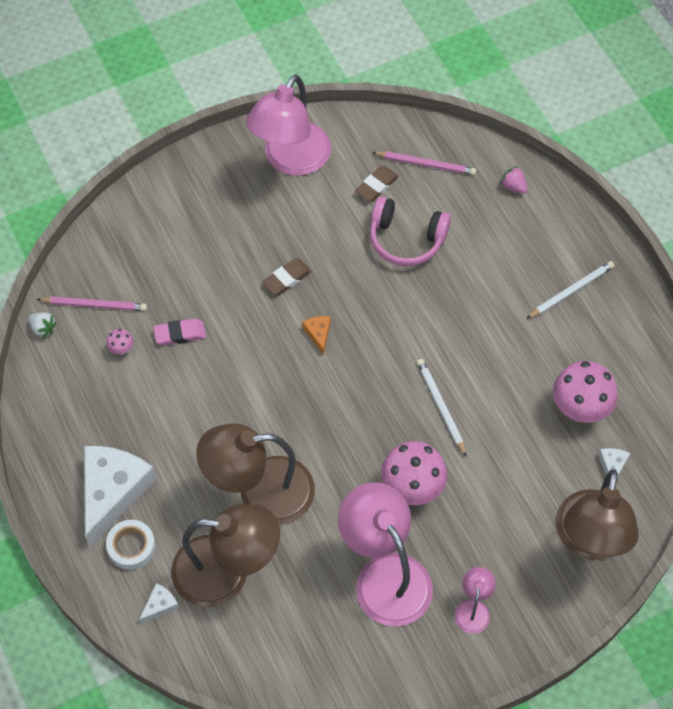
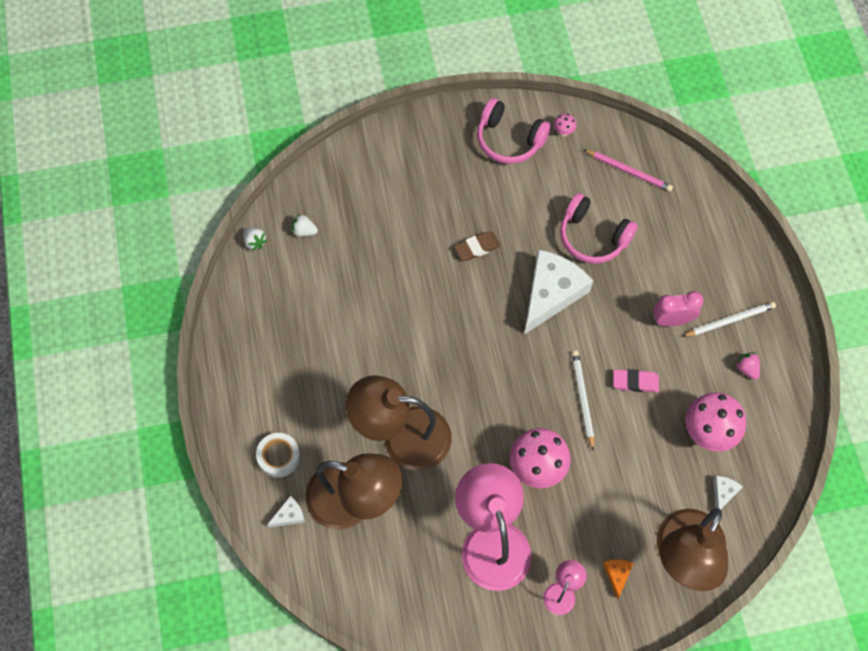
camera: 15 degrees right, 5 degrees up
pink pencil [37,296,147,311] -> white strawberry [292,214,318,237]
white cheese [84,446,156,547] -> white cheese moved to [524,249,593,335]
pink mushroom [107,329,133,355] -> pink mushroom moved to [554,113,576,136]
pink eraser [153,319,206,346] -> pink eraser moved to [613,369,659,392]
pink lamp [246,74,331,176] -> pink headphones [477,98,551,164]
orange cheese [302,316,331,355] -> orange cheese moved to [603,559,633,599]
brown eraser [355,166,399,202] -> none
pink strawberry [500,166,527,194] -> pink strawberry moved to [735,352,760,380]
none -> pink clock [653,291,703,326]

